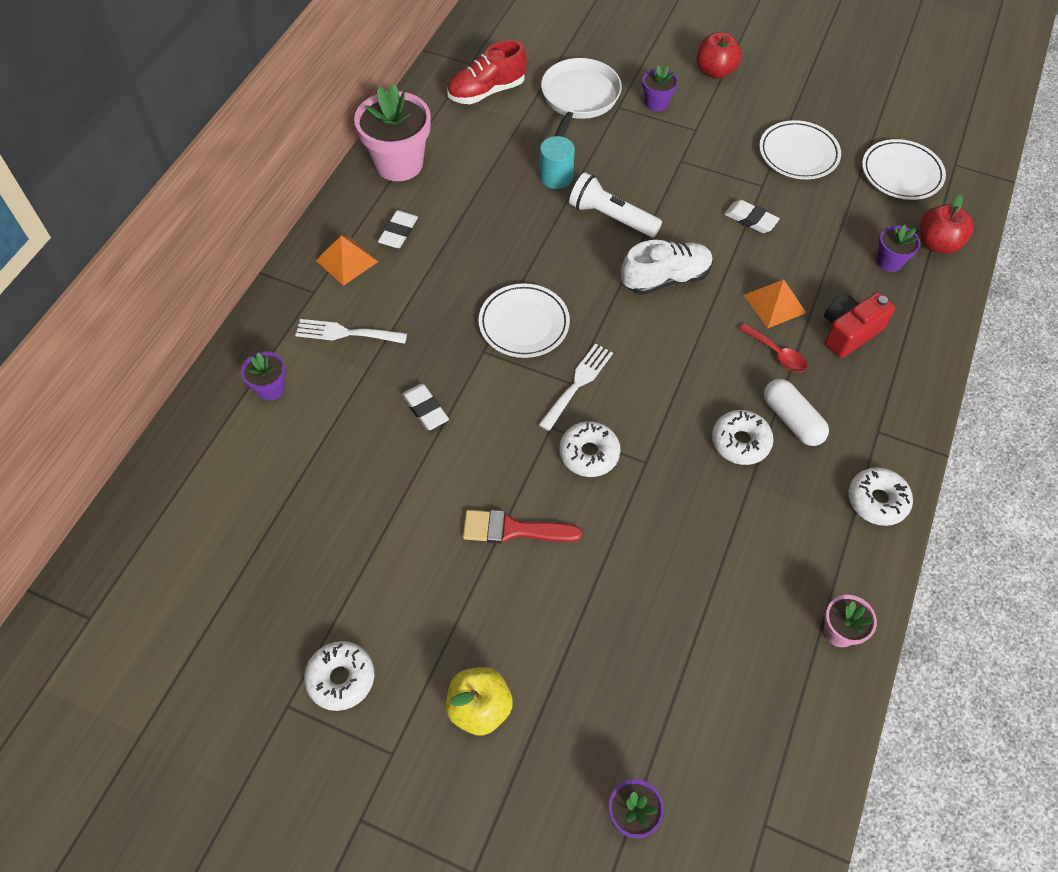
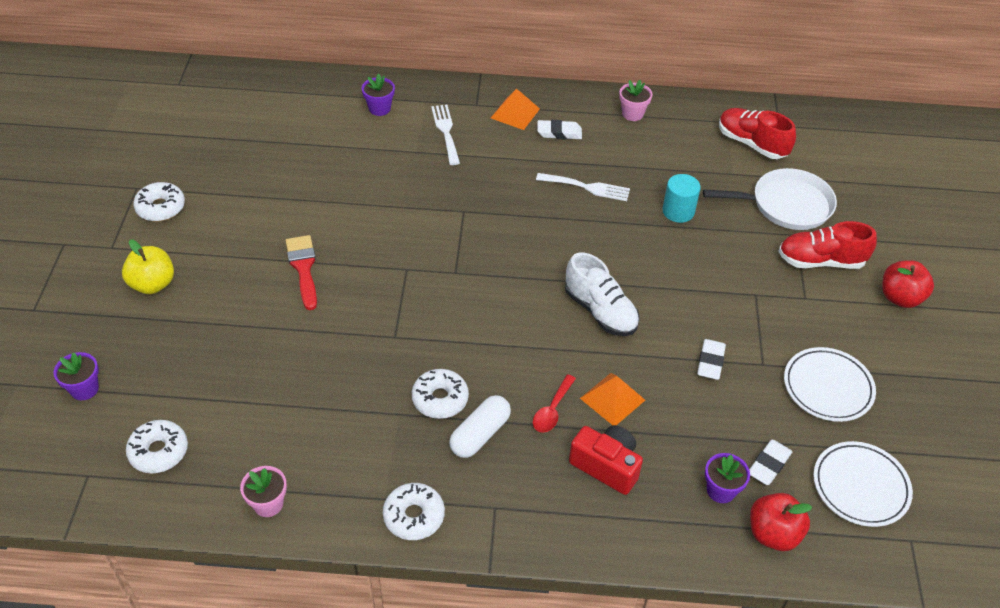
camera: 70 degrees right, 10 degrees down
pink flower pot [354,83,431,181] -> pink flower pot [619,80,652,121], size x0.50
white eraser [402,384,449,430] -> white eraser moved to [749,440,792,485]
white plate [479,283,570,358] -> none
white fork [539,343,613,431] -> white fork moved to [536,173,630,201]
white donut [559,421,621,477] -> white donut moved to [126,420,188,474]
white flashlight [569,172,662,237] -> none
purple flower pot [642,65,678,112] -> red shoe [778,221,877,269]

